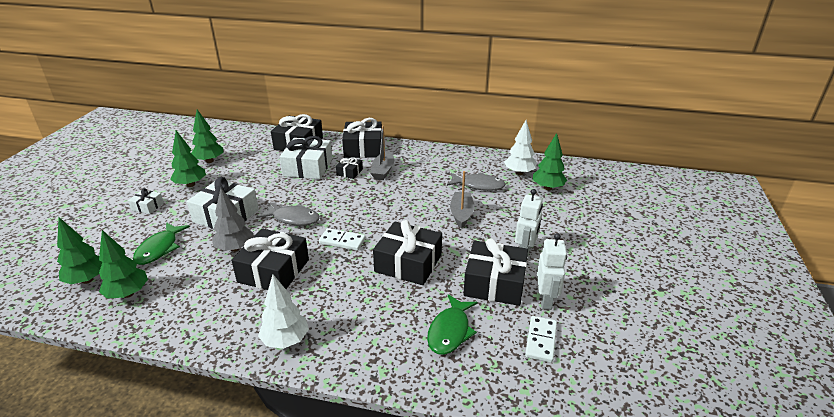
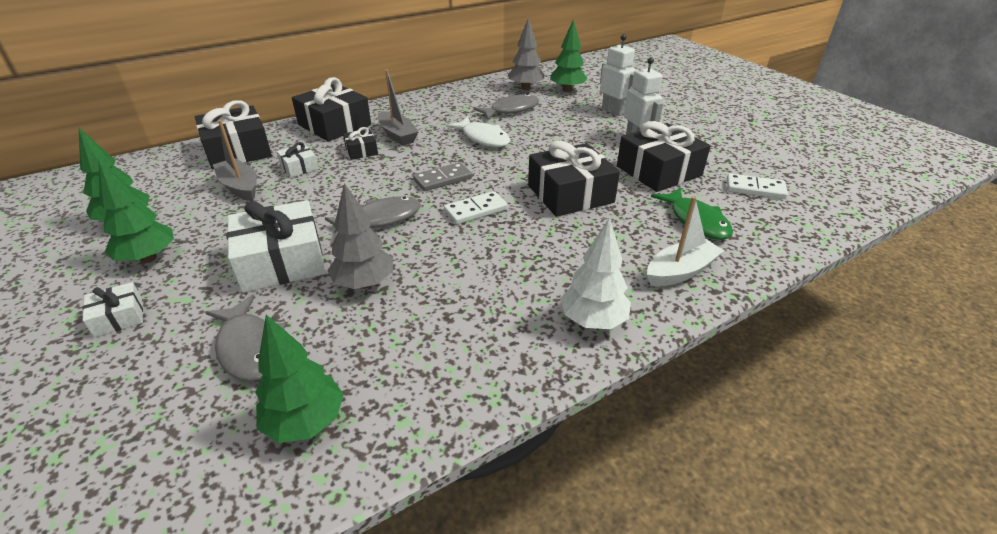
camera: 45 degrees left, 5 degrees up
green tree [57,217,102,284] -> none
green fish [133,222,190,265] -> grey fish [205,295,286,382]
black gift [231,228,309,290] -> none
white gift [279,136,332,179] -> white gift [277,142,318,177], size x0.49
grey boat [450,171,475,228] -> grey boat moved to [213,120,257,201]
white tree [504,120,537,175] -> grey tree [508,18,545,90]
white domino [525,316,557,363] -> white domino turned 45 degrees counterclockwise [727,173,788,199]
white robot [537,233,567,310] -> white robot moved to [600,34,636,116]
none -> grey domino [413,162,472,191]
none -> white fish [446,117,510,147]
none -> white boat [647,196,724,286]

